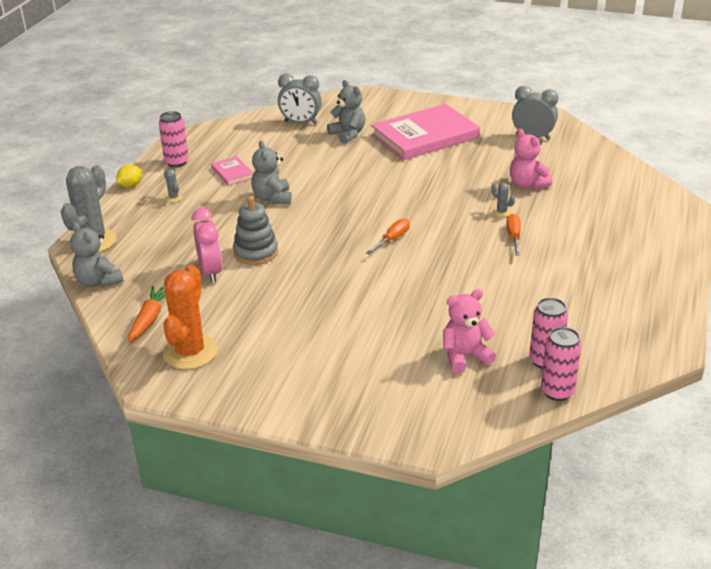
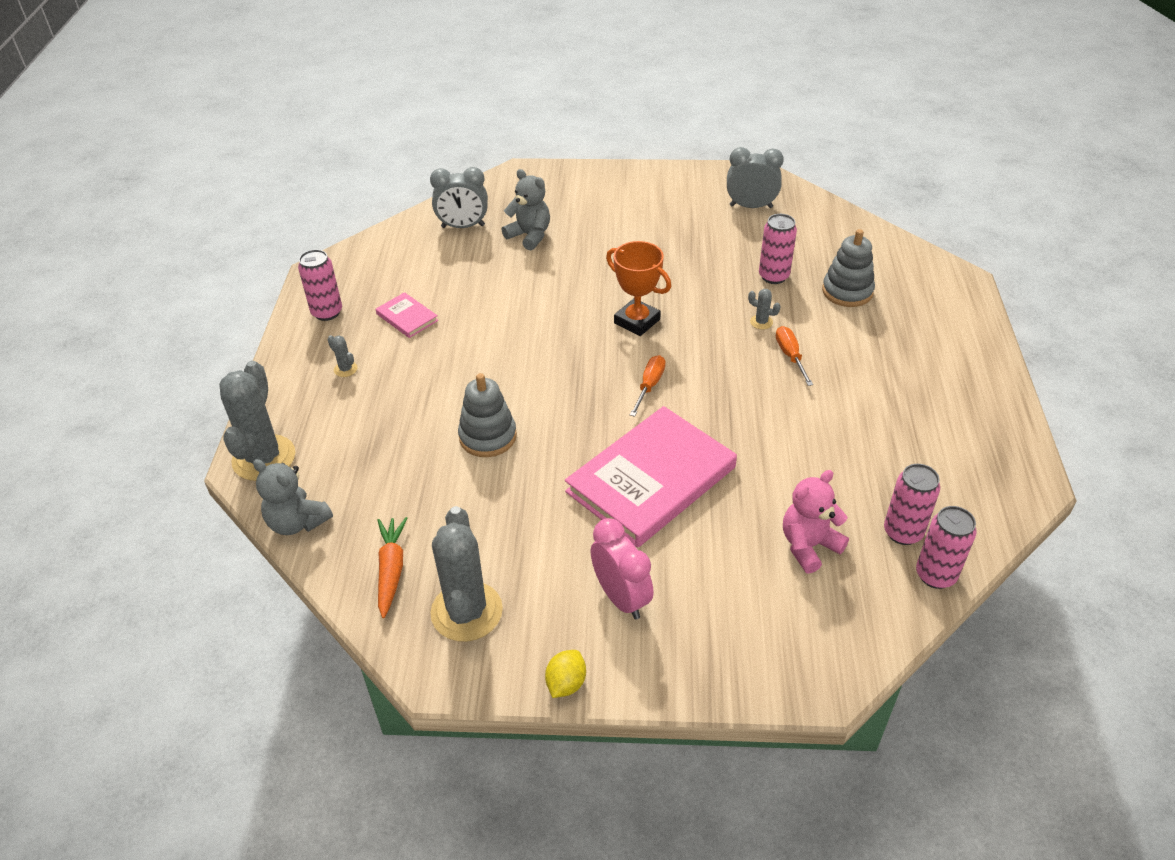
camera: 15 degrees left, 10 degrees up
yellow lemon [116,165,142,188] -> yellow lemon moved to [545,650,586,698]
orange cactus [163,265,218,369] -> grey cactus [430,506,503,642]
pink clock [192,208,222,283] -> pink clock moved to [591,518,654,619]
grey teddy bear [251,140,292,204] -> none
pink book [371,104,480,160] -> pink book moved to [565,406,737,547]
pink teddy bear [510,129,552,189] -> pink can [759,214,797,284]
none -> orange trophy [606,241,671,336]
none -> grey stacking toy [822,229,875,307]

